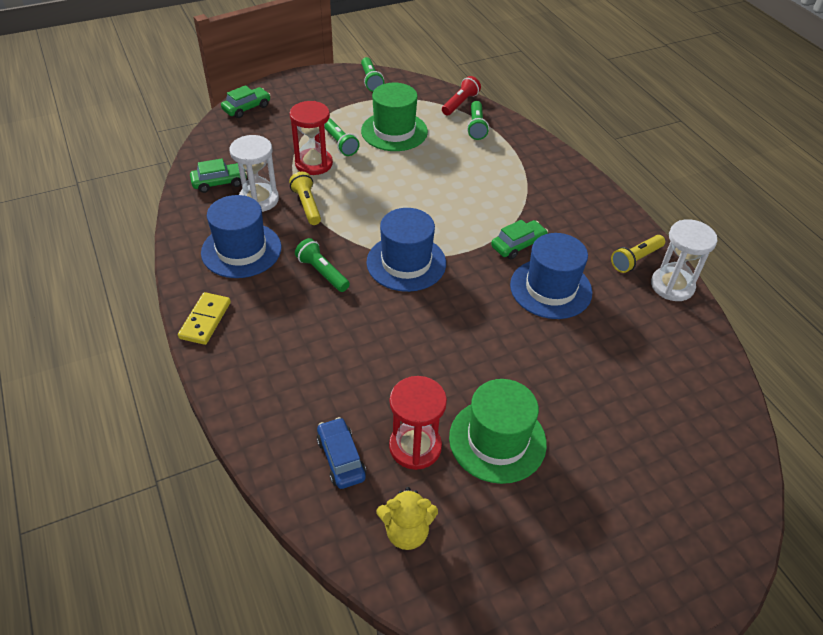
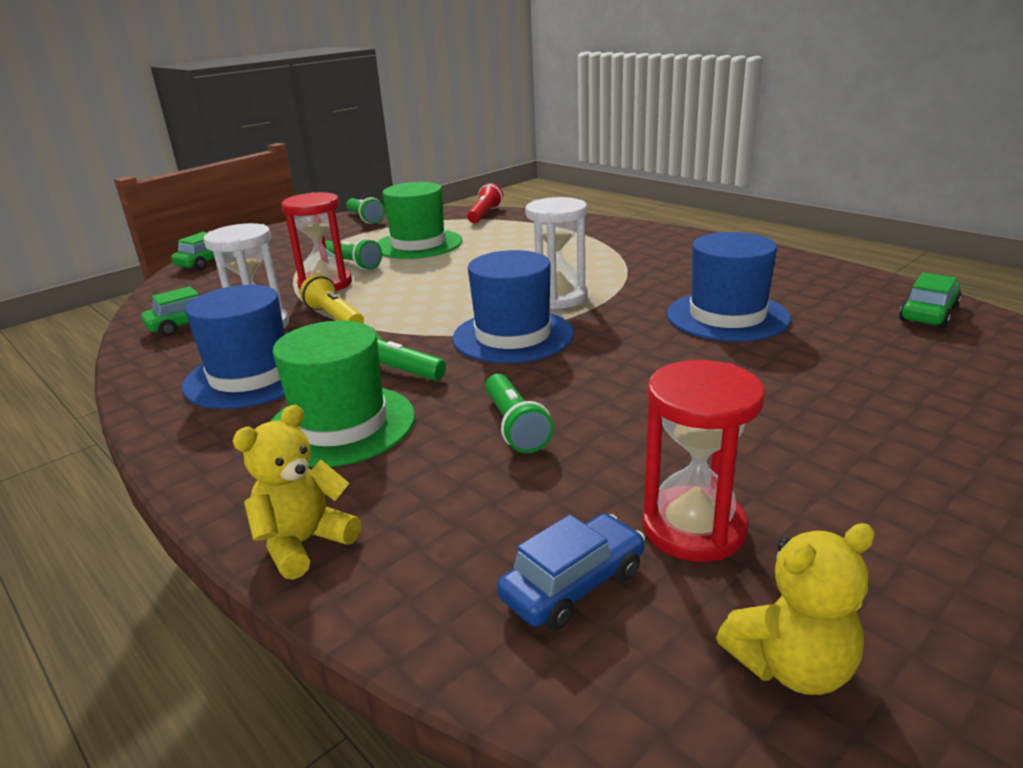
camera: 15 degrees left, 20 degrees down
yellow domino [178,292,231,345] -> none
blue car [317,417,366,489] -> blue car turned 90 degrees clockwise [497,513,645,630]
green hat [449,379,547,484] -> green hat moved to [270,321,415,467]
green flashlight [467,101,489,140] -> green flashlight moved to [485,374,554,453]
green car [491,220,548,259] -> green car moved to [899,273,962,328]
yellow flashlight [611,235,665,273] -> none
white hourglass [651,219,717,301] -> white hourglass moved to [525,197,588,309]
none -> yellow teddy bear [233,405,361,580]

